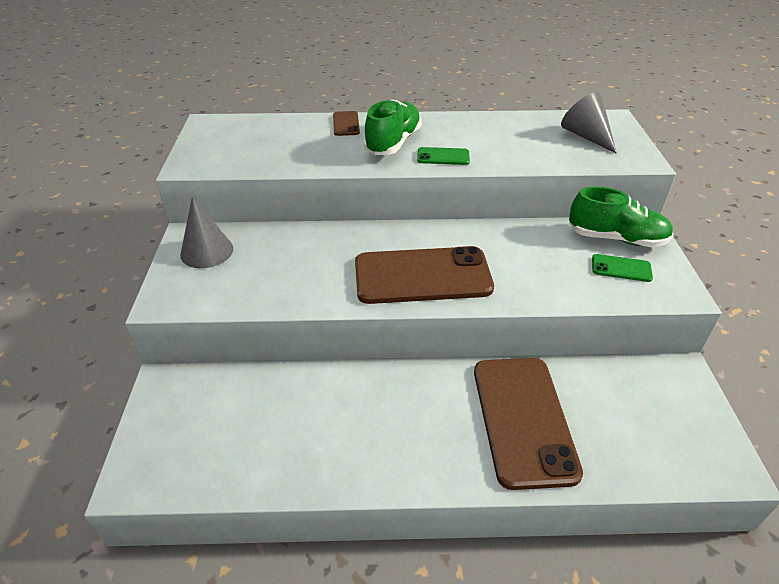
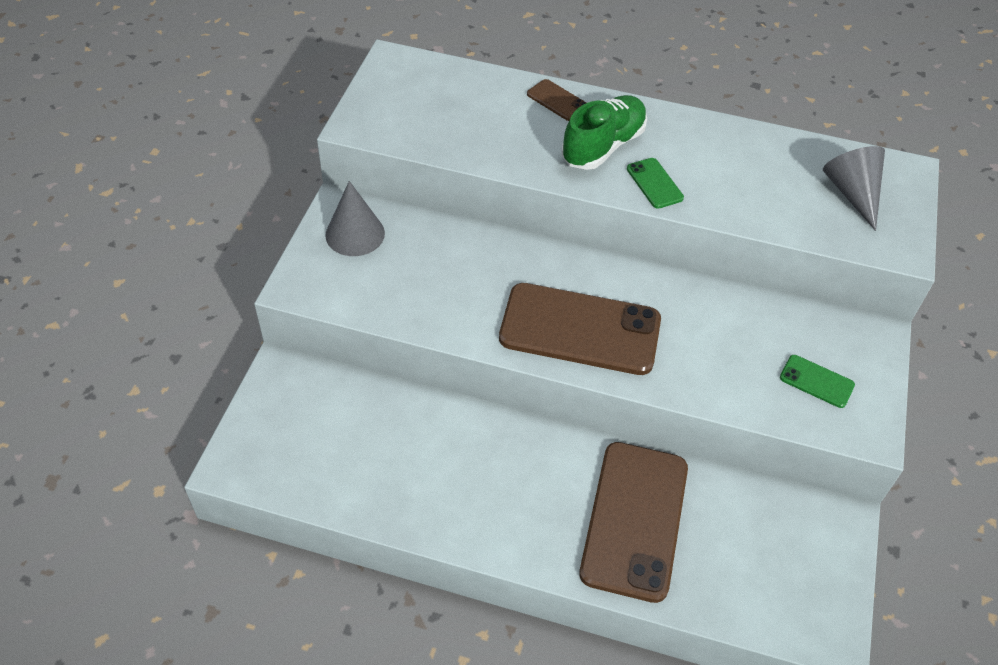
camera: 15 degrees right, 10 degrees up
brown phone [333,111,360,136] -> brown phone turned 60 degrees counterclockwise [527,79,586,121]
green phone [417,147,470,165] -> green phone turned 45 degrees clockwise [627,158,684,209]
green shoe [569,186,673,247] -> none

